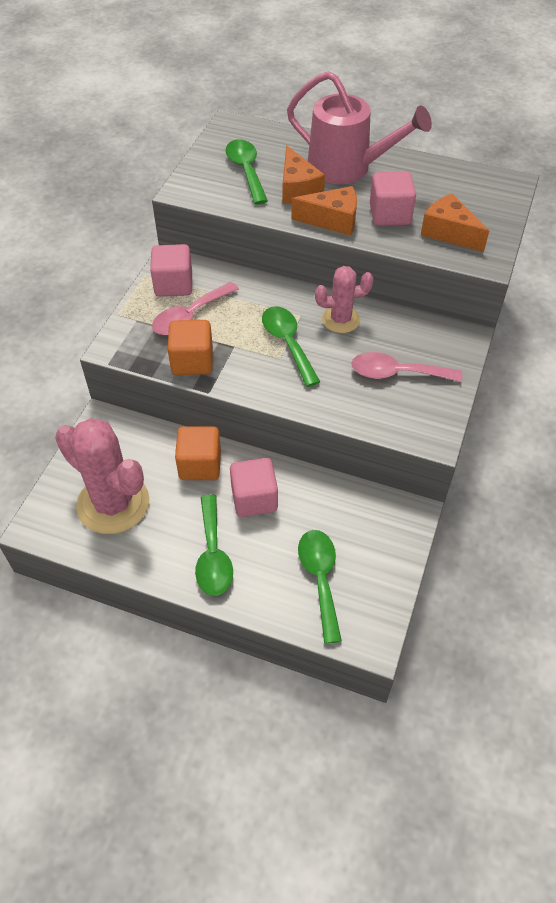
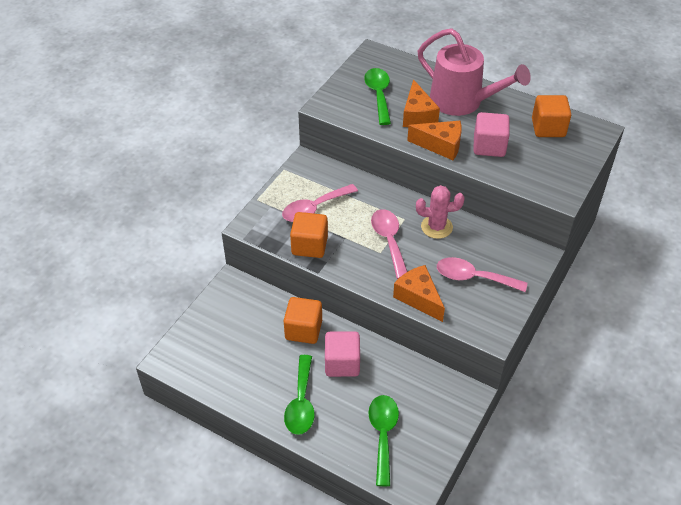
camera: 10 degrees right, 5 degrees down
pink cactus [55,418,150,534] -> none
pink cube [150,244,192,297] -> none
green spoon [262,306,320,387] -> pink spoon [371,209,407,279]
orange cheese [421,194,489,252] -> orange cheese moved to [393,265,445,322]
none -> orange cube [532,95,571,137]

